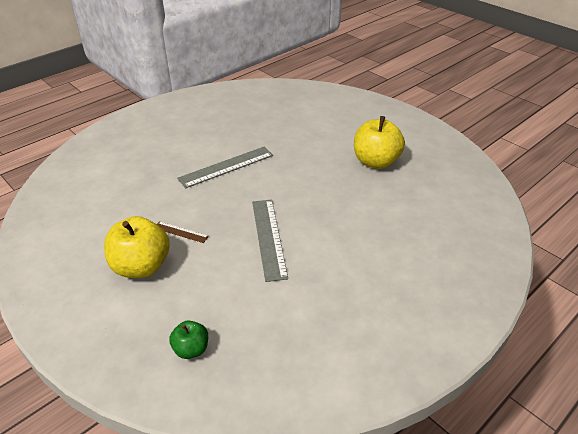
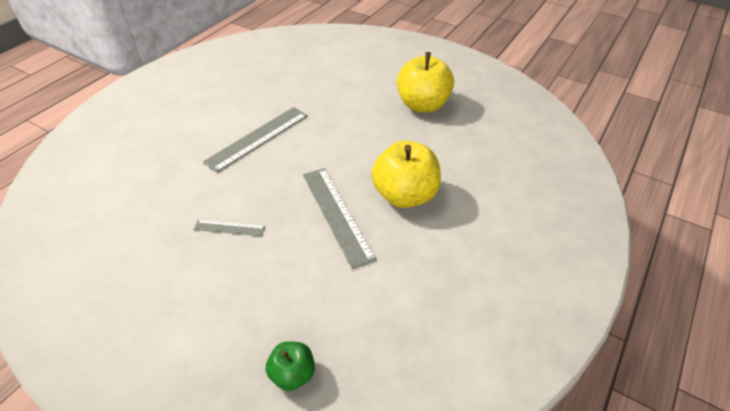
camera: 15 degrees left, 5 degrees up
yellow apple [104,216,170,278] -> yellow apple moved to [371,140,441,208]
brown ruler [157,221,209,243] -> grey ruler [194,220,265,236]

